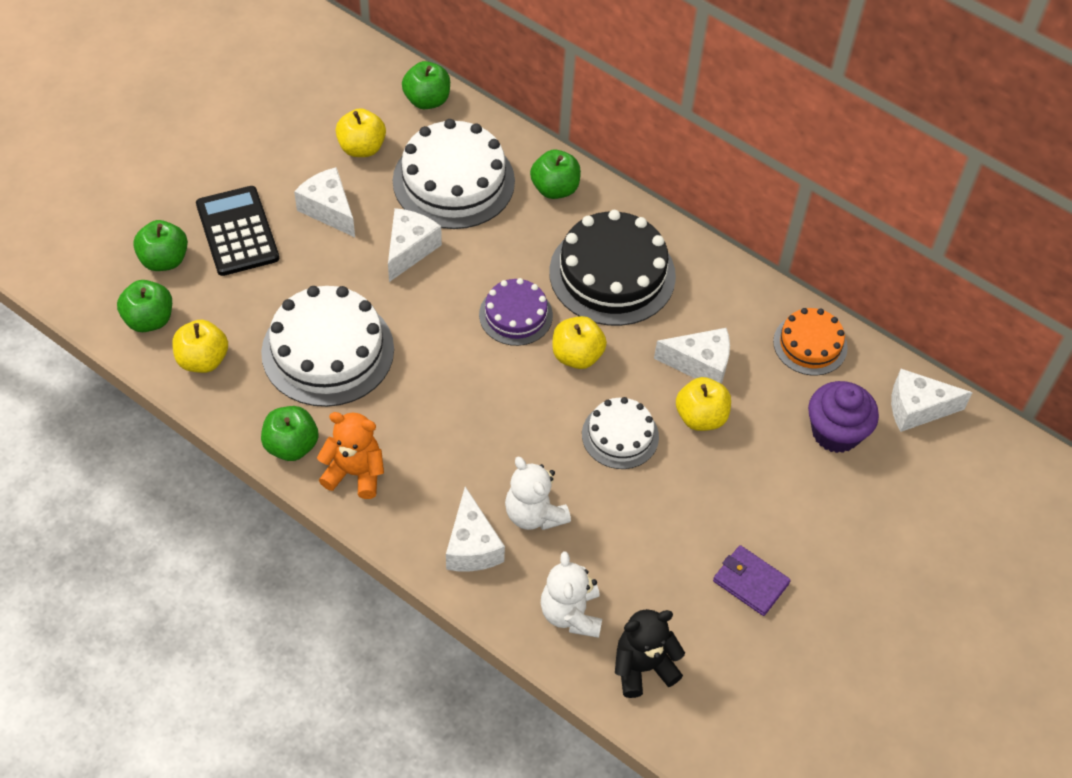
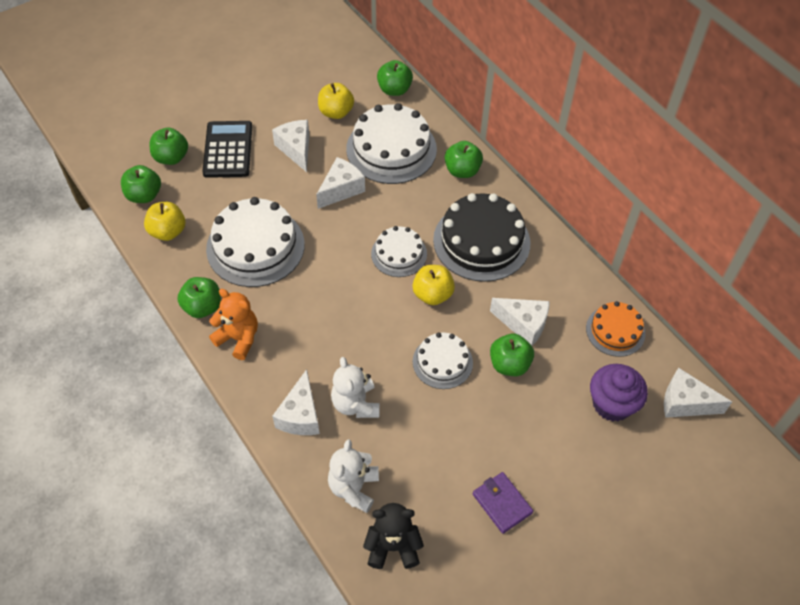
camera: 20 degrees right, 0 degrees up
purple cake [479,278,553,346] -> white cake [371,226,427,277]
yellow apple [676,377,731,431] -> green apple [490,334,534,376]

